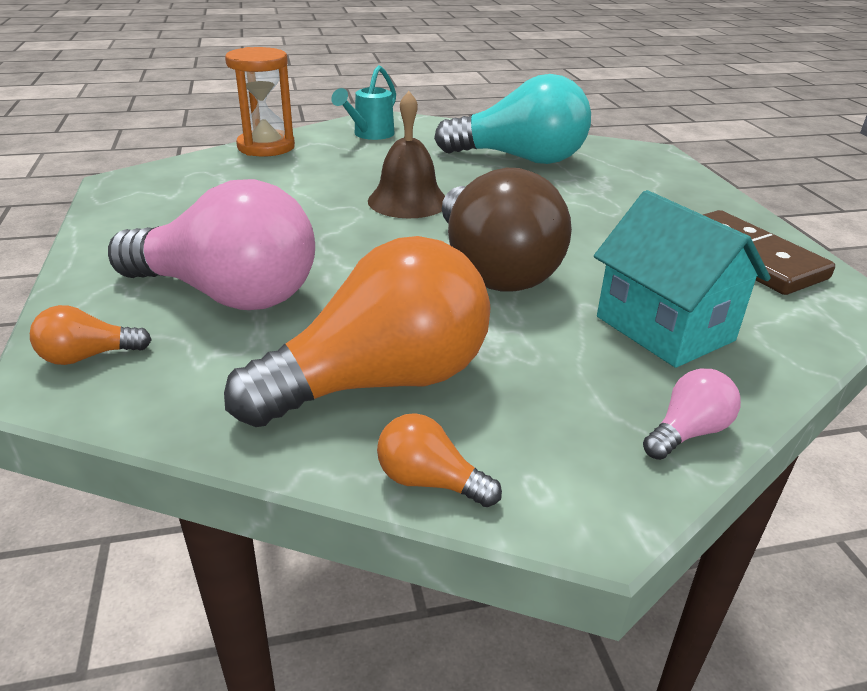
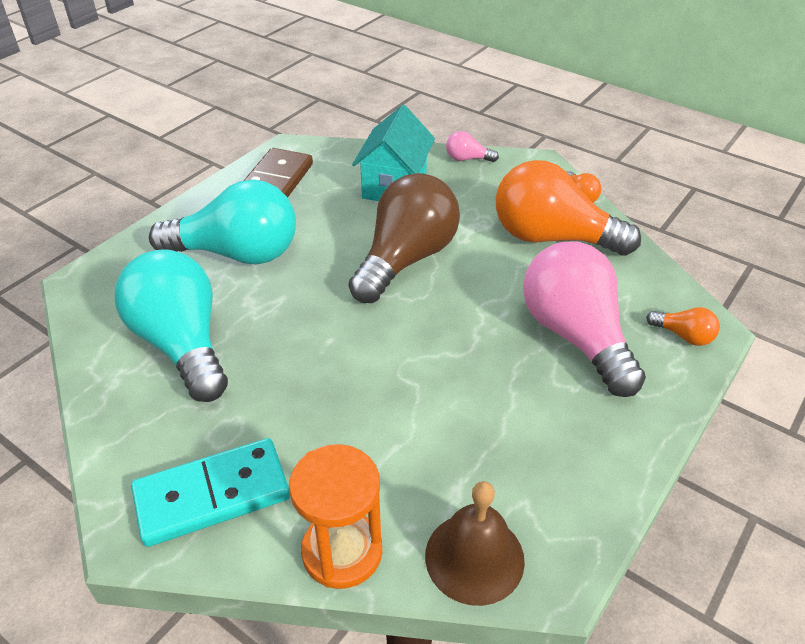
camera: 130 degrees left, 10 degrees up
turquoise watering can [331,65,396,140] -> turquoise domino [131,438,290,547]
brown bell [368,91,445,218] -> brown bell moved to [425,481,525,606]
none -> turquoise light bulb [149,180,296,265]

